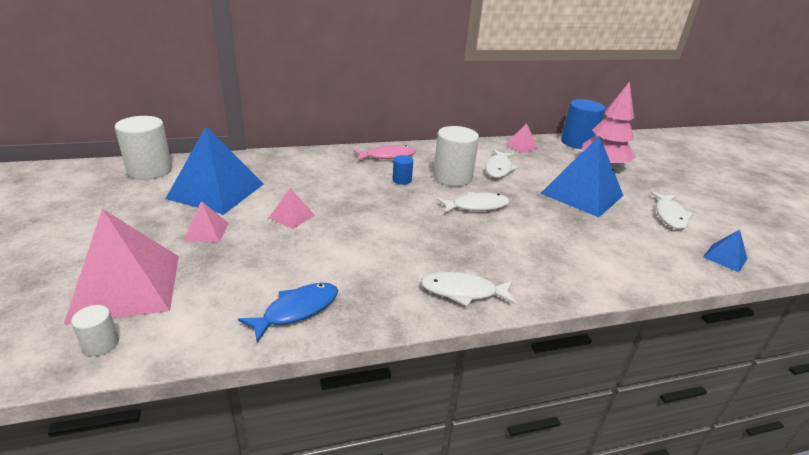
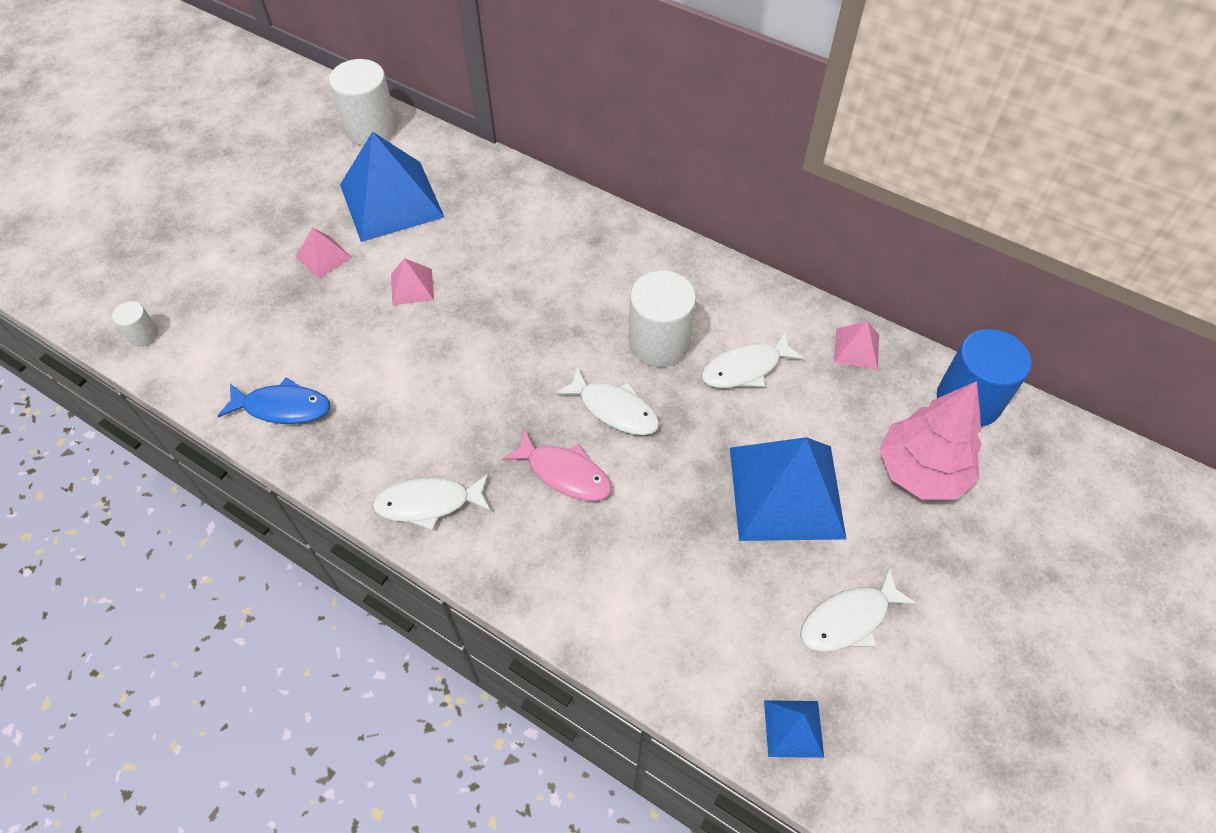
camera: 50 degrees right, 25 degrees up
pink pyramid [64,209,179,324] -> none
pink fish [353,145,416,161] -> pink fish moved to [502,429,612,501]
blue cylinder [393,155,413,185] -> none
white fish [421,272,516,307] -> white fish turned 60 degrees counterclockwise [372,474,491,531]

